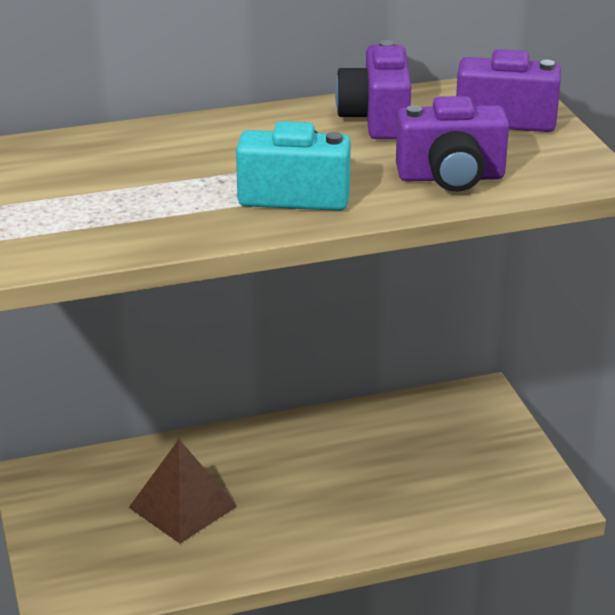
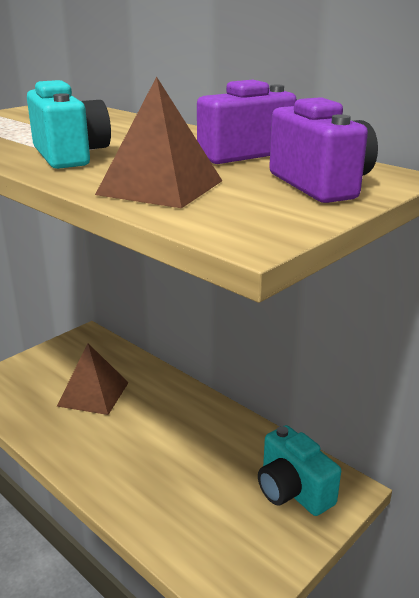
camera: 60 degrees right, 5 degrees down
purple camera [396,96,509,192] -> brown pyramid [95,77,222,208]
none -> turquoise camera [258,425,341,516]

